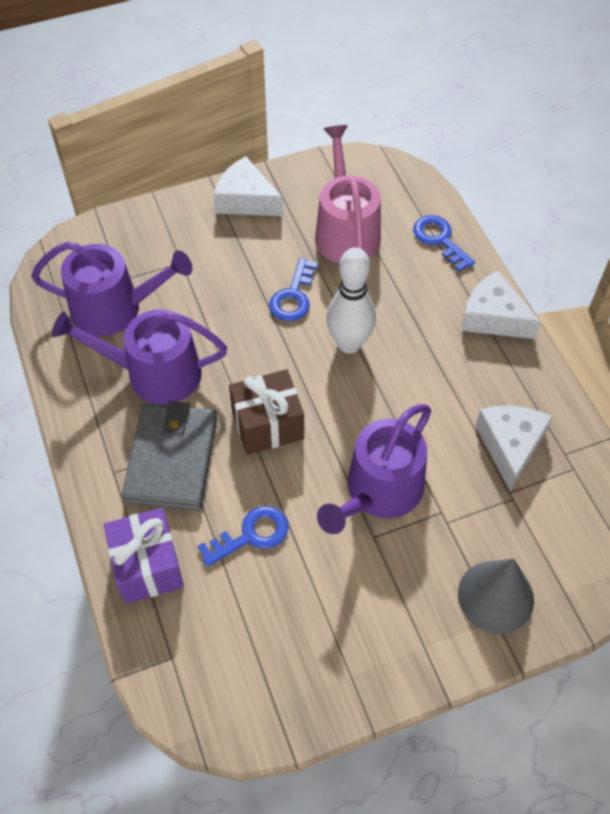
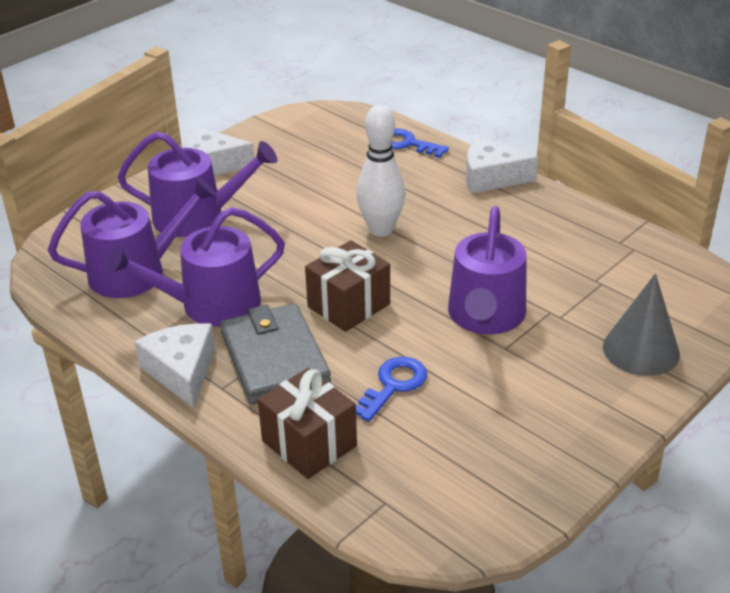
camera: 25 degrees left, 20 degrees down
purple gift [104,508,184,604] -> brown gift [258,368,357,479]
blue key [269,258,318,321] -> none
pink watering can [315,125,381,263] -> none
white cheese [475,405,553,491] -> white cheese moved to [134,323,215,408]
none -> purple watering can [117,132,277,237]

